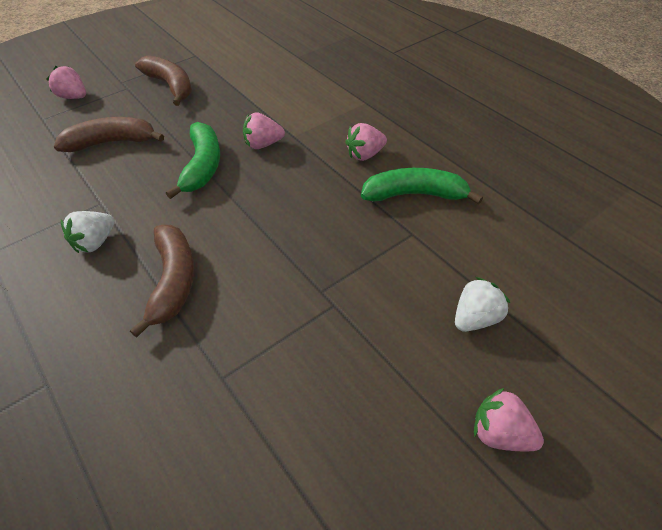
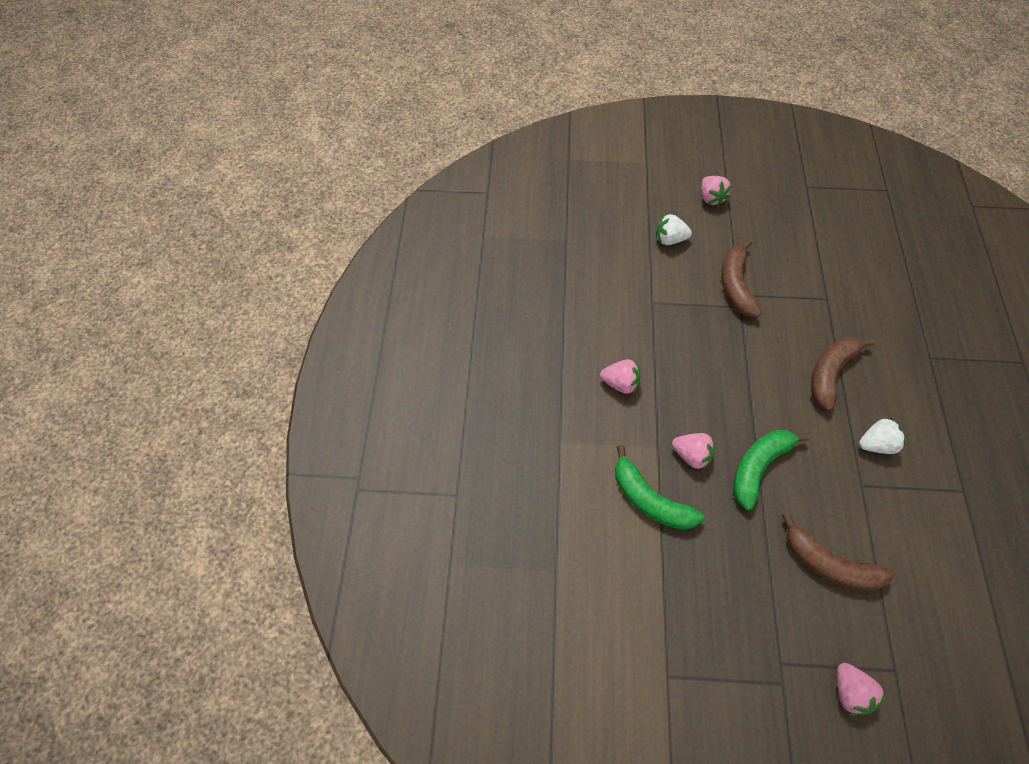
camera: 140 degrees left, 10 degrees up
brown banana [135,55,192,106] -> brown banana moved to [721,239,761,317]
green banana [361,168,483,204] -> green banana moved to [615,445,704,530]

